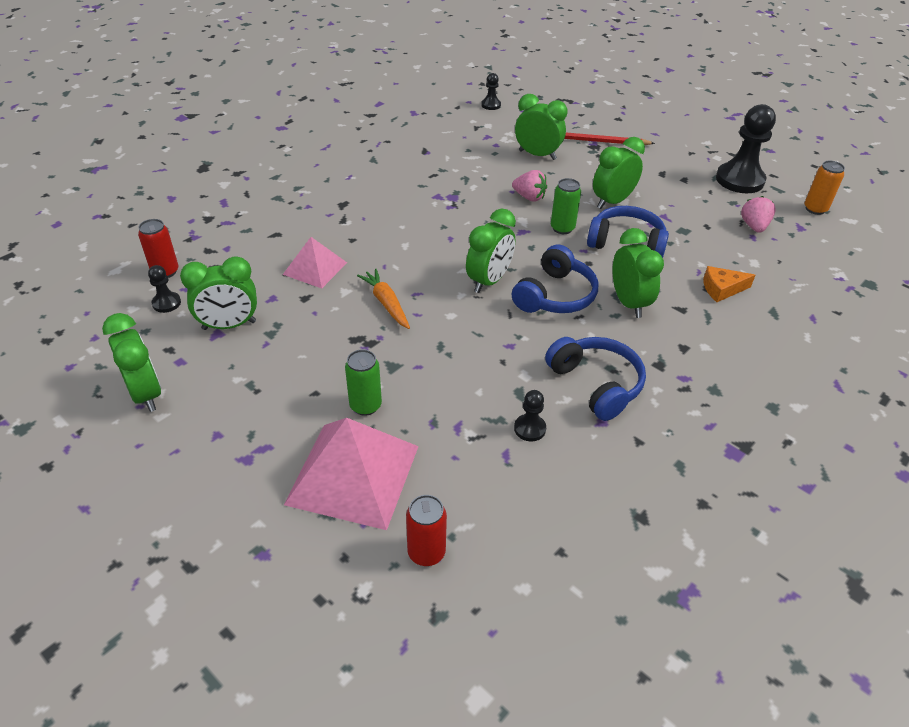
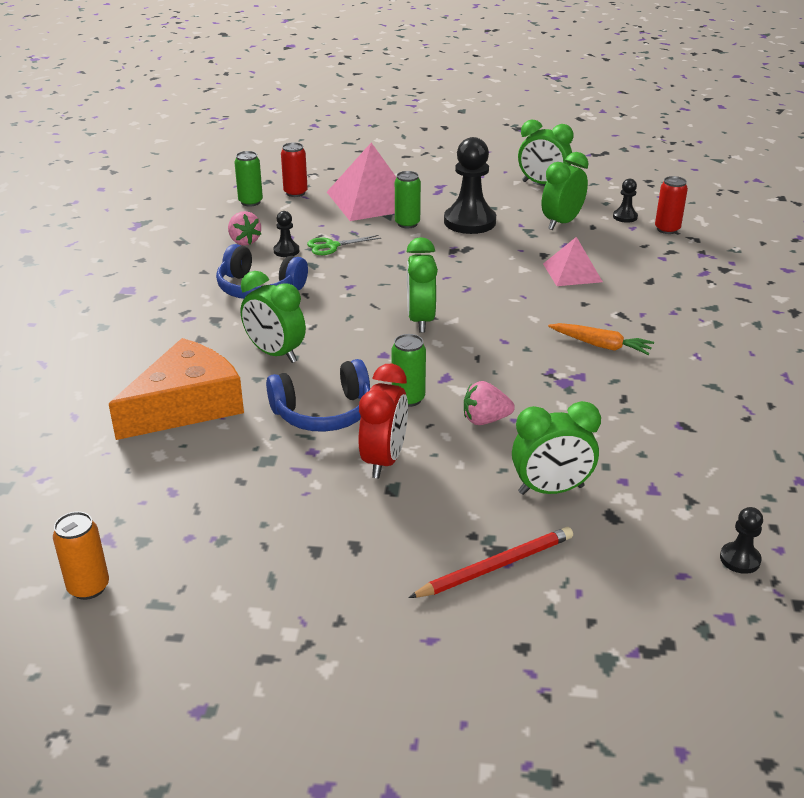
camera: 145 degrees right, 10 degrees down
orange carrot [357,269,410,329] -> orange carrot moved to [548,323,654,355]
blue headphones [512,245,598,313] -> none
green clock [593,137,645,209] -> red clock [359,364,408,478]
orange cheese [703,266,755,302] -> orange cheese [109,338,244,440], size x2.16
black pawn [716,104,776,193] -> black pawn moved to [444,137,496,234]
pink strawberry [741,196,776,233] -> pink strawberry moved to [228,211,261,246]
none -> green can [234,151,263,207]
none -> green scissors [307,235,381,255]

